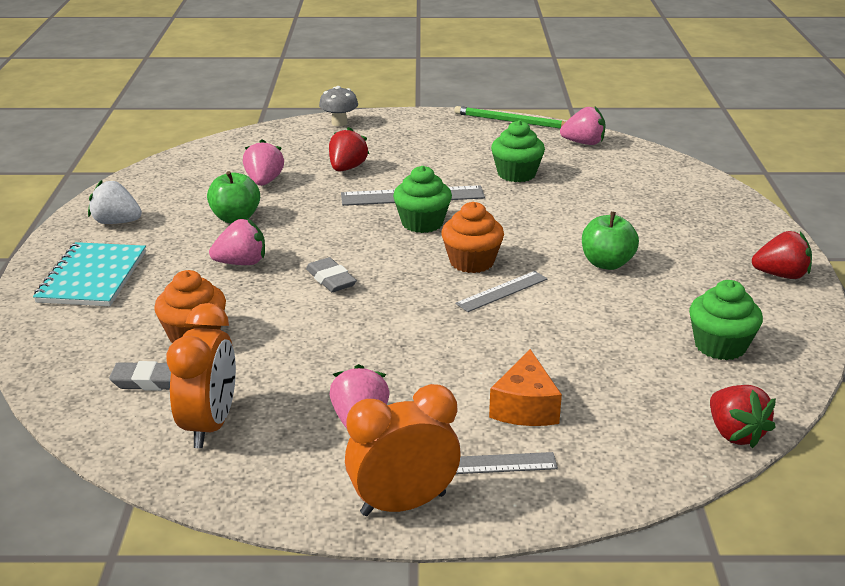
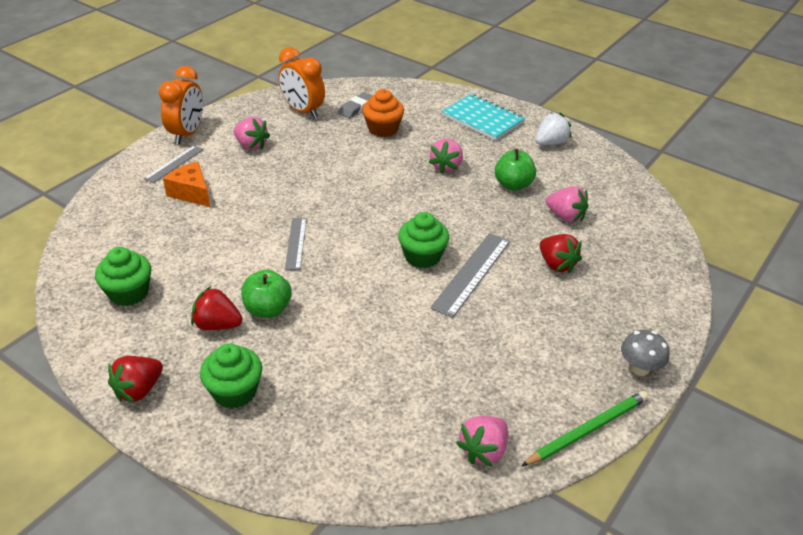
camera: 125 degrees right, 10 degrees up
grey eraser [306,257,357,292] -> none
grey mushroom [319,86,358,126] -> grey mushroom moved to [621,330,669,376]
orange cupcake [441,202,504,273] -> none
green cupcake [491,120,545,182] -> green cupcake moved to [200,344,262,409]
red strawberry [710,385,776,449] -> red strawberry moved to [191,286,242,330]

